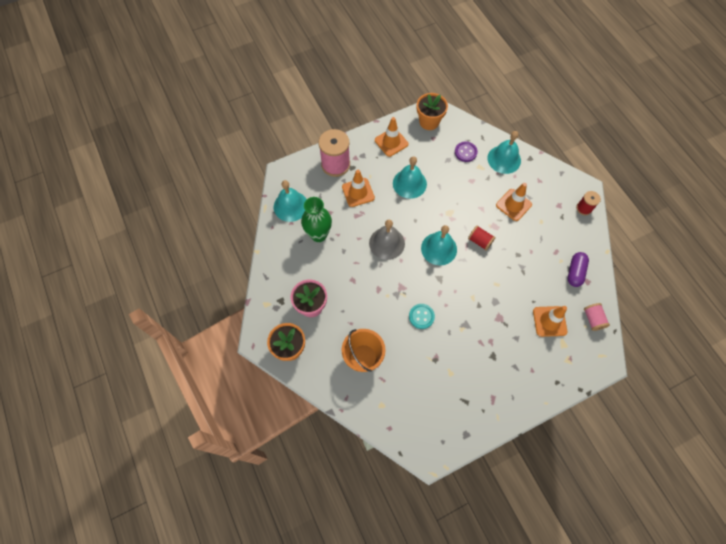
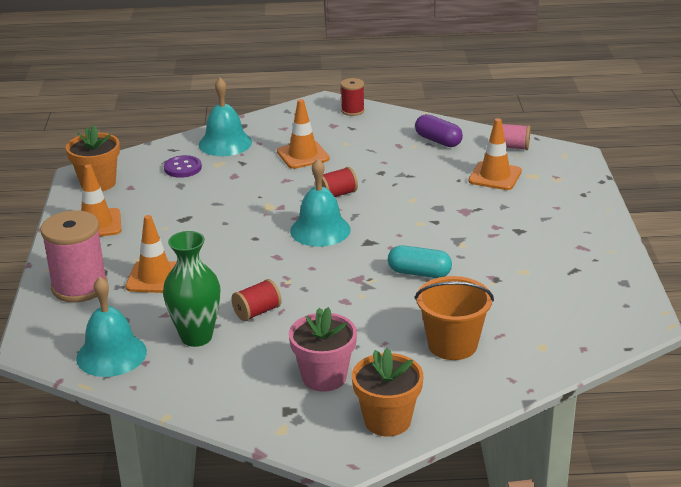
camera: 65 degrees left, 35 degrees down
grey bell [369,220,405,260] -> none
turquoise bell [393,156,427,199] -> none
turquoise button [409,304,435,329] -> turquoise capsule [388,245,452,278]
none -> red spool [231,279,281,321]

